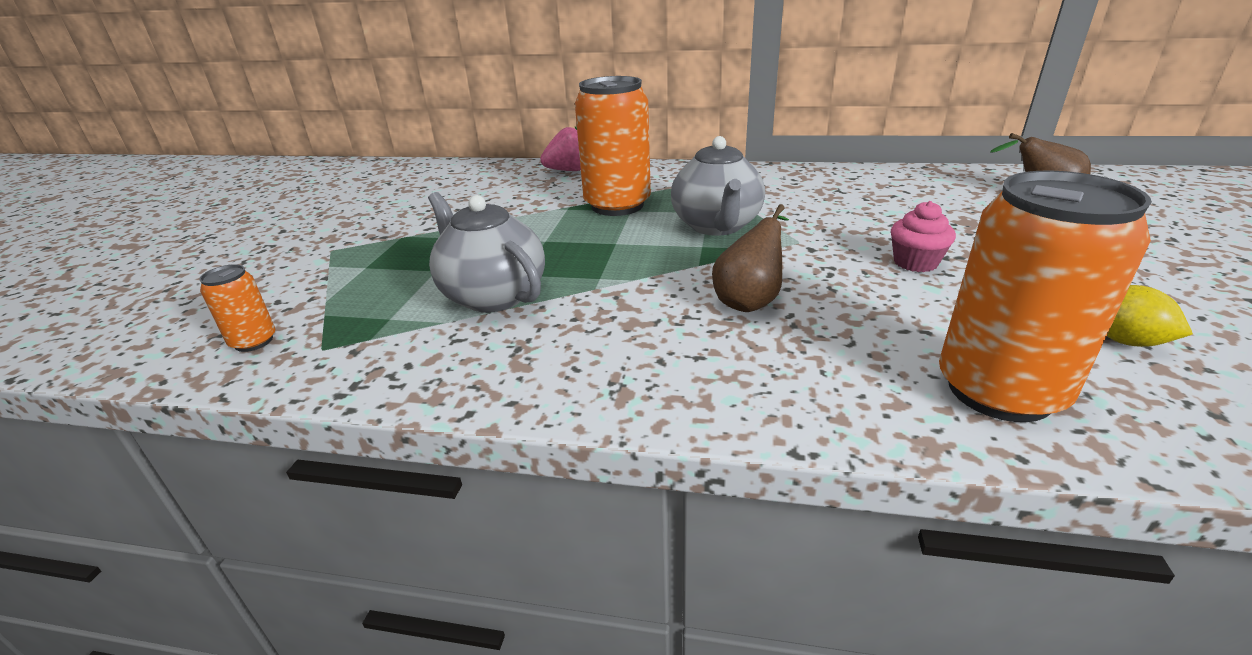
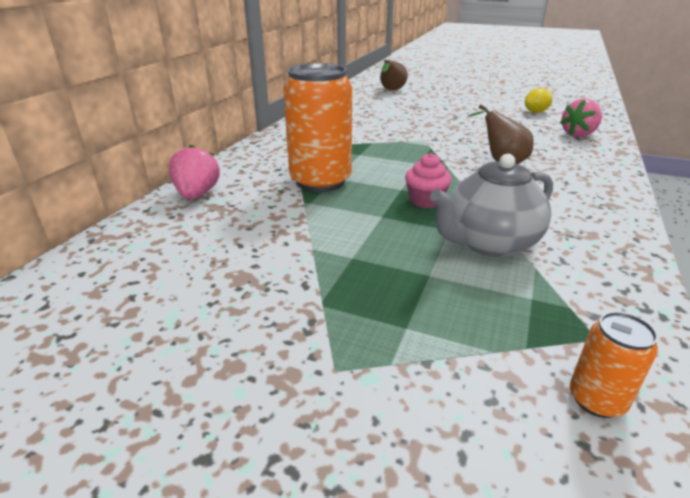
camera: 80 degrees left, 0 degrees up
grey teapot [671,136,765,236] -> none
pink cupcake [891,201,956,272] -> pink cupcake moved to [405,153,452,208]
orange can [939,171,1152,422] -> pink strawberry [560,98,602,137]

